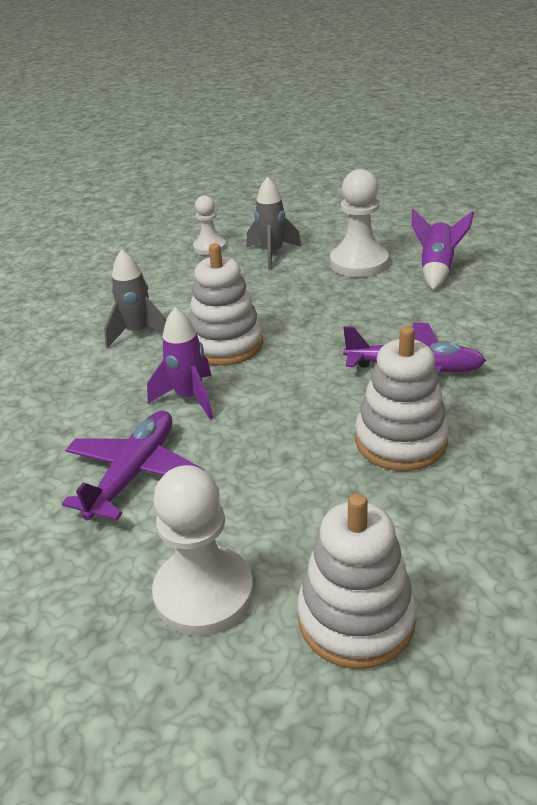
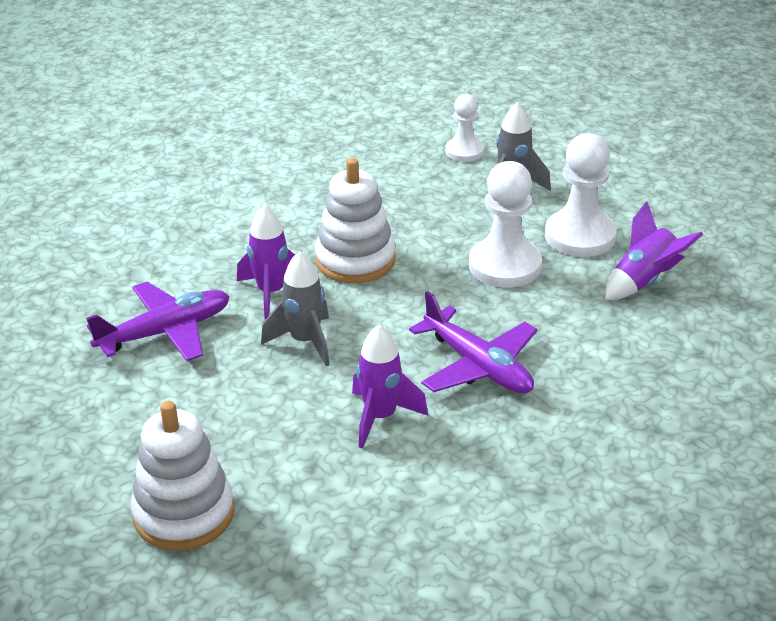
camera: 35 degrees right, 0 degrees up
grey rocket [104,249,167,349] -> grey rocket moved to [261,251,330,366]
white pawn [152,465,254,636] -> white pawn moved to [469,161,542,288]
white stacking toy [355,326,449,471] -> purple rocket [352,325,428,449]

